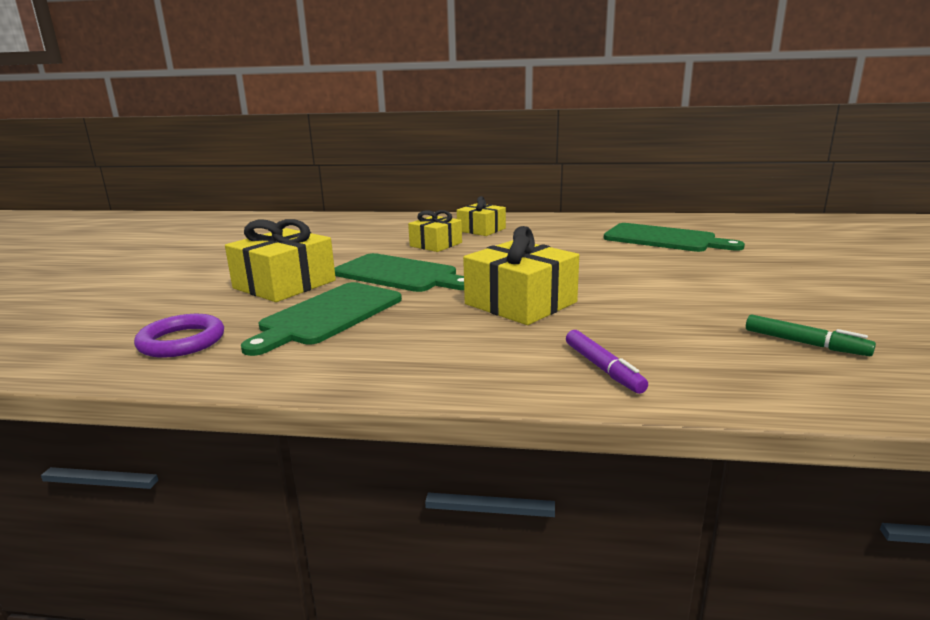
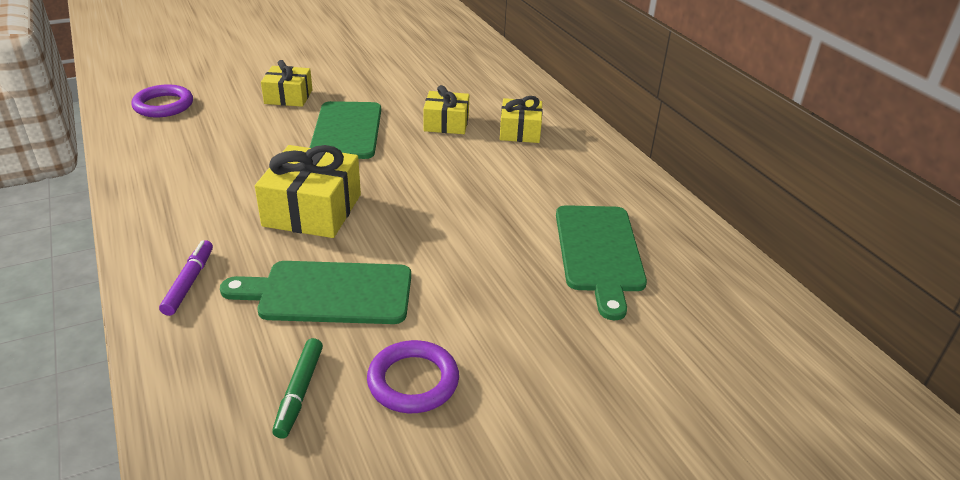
camera: 55 degrees right, 15 degrees up
yellow gift [225,219,336,302] -> yellow gift [261,60,312,107], size x0.63
green cutting board [241,282,402,356] -> green cutting board moved to [220,261,411,324]
purple marker [566,330,648,394] -> purple marker turned 150 degrees clockwise [159,240,213,316]
none -> purple ring [367,340,459,413]

